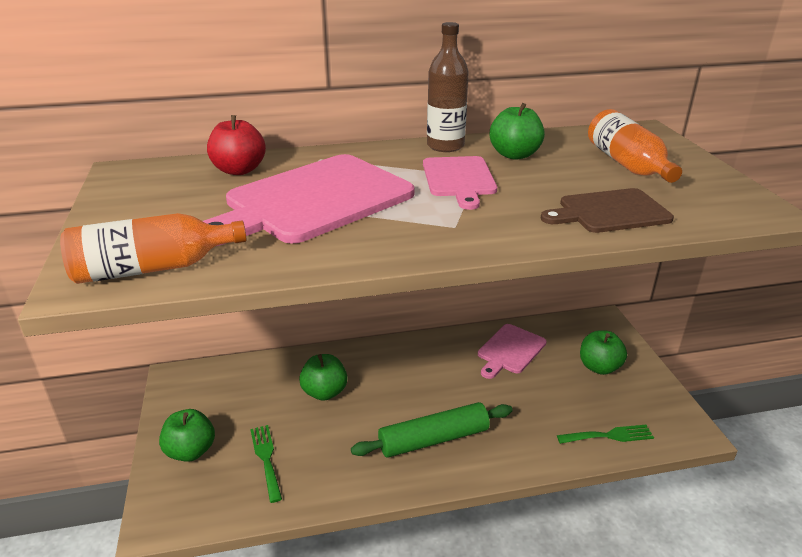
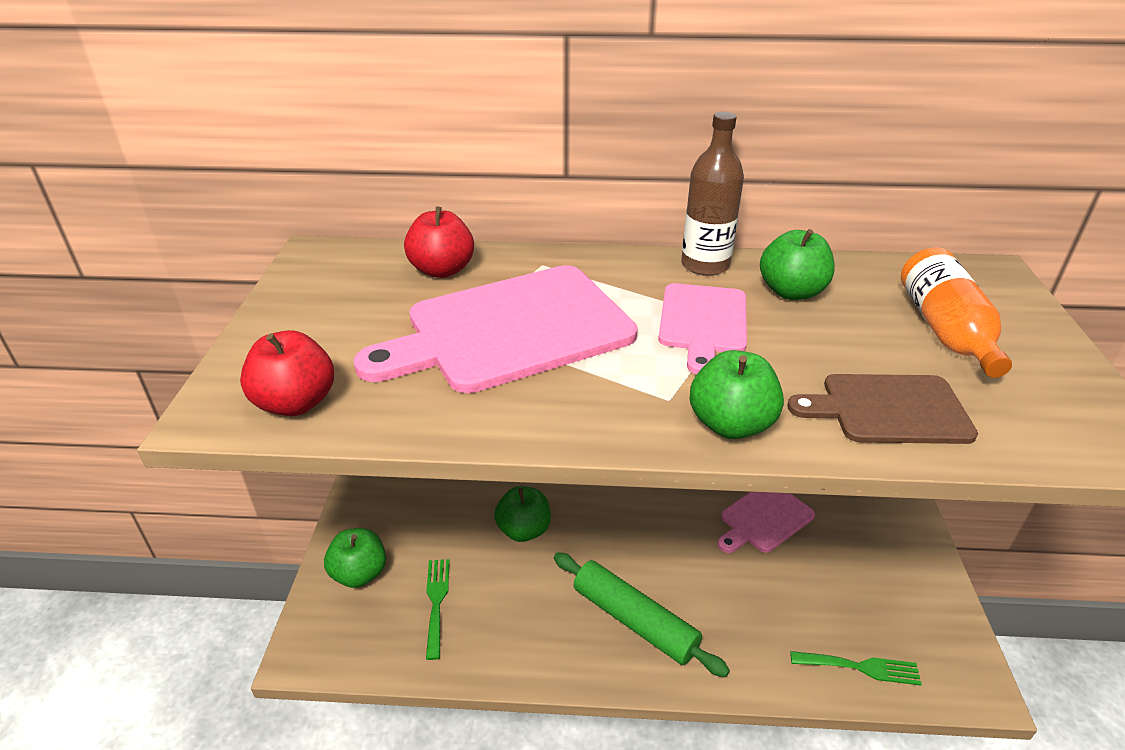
camera: 15 degrees right, 5 degrees up
orange bottle [60,213,247,284] -> red apple [240,330,334,416]
green rolling pin [351,402,513,458] -> green rolling pin turned 45 degrees clockwise [554,552,730,677]
green apple [580,330,627,375] -> green apple moved to [690,350,784,439]

